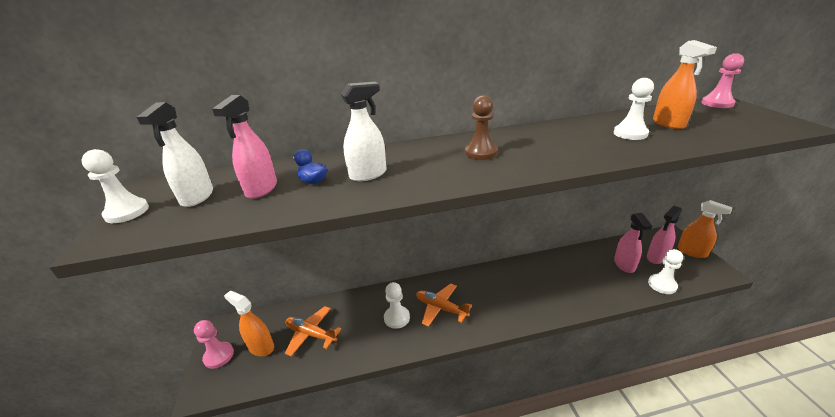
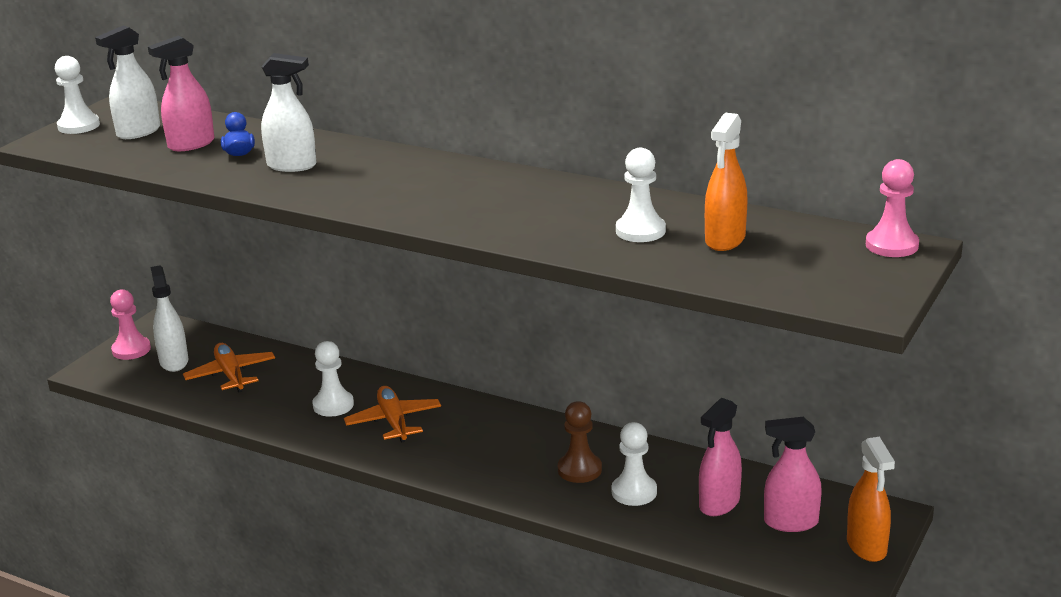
camera: 40 degrees right, 5 degrees down
orange spray bottle [224,291,274,356] -> white spray bottle [151,265,188,372]
brown pawn [465,95,498,160] -> brown pawn moved to [558,401,602,483]
white pawn [648,249,683,294] -> white pawn moved to [611,422,657,506]

